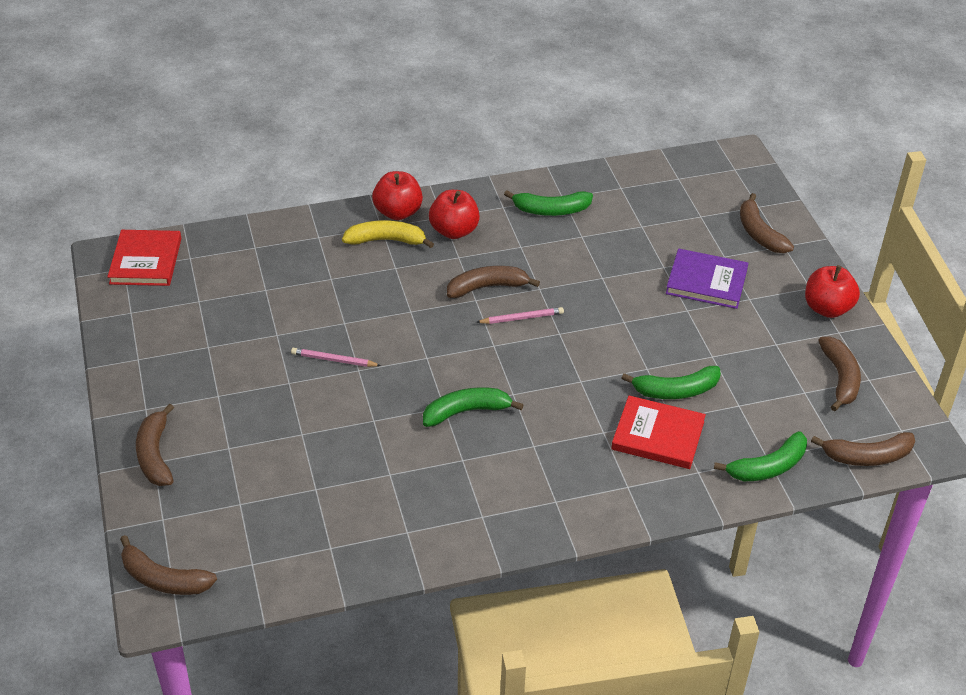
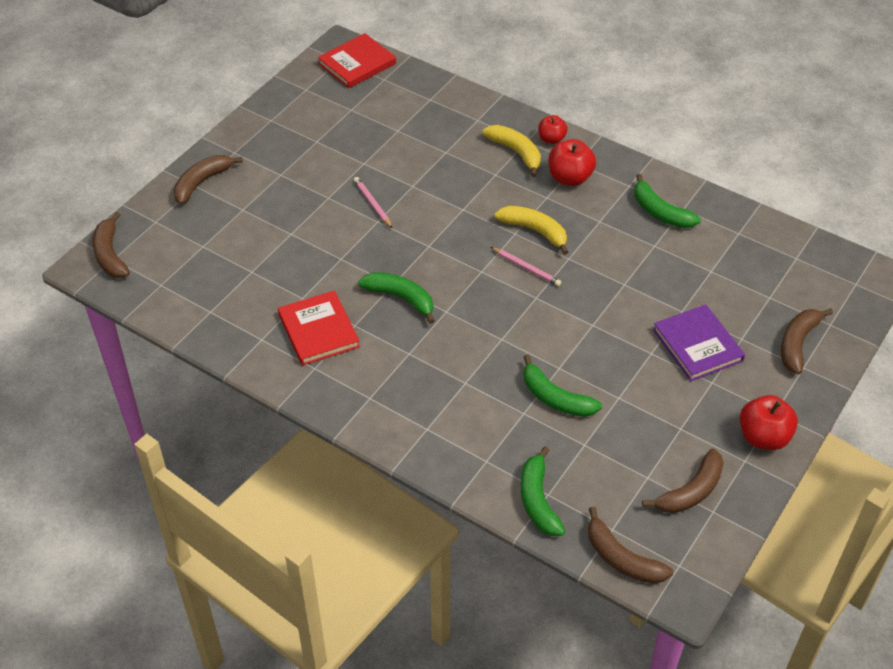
camera: 50 degrees right, 5 degrees up
red apple [372,171,423,220] -> red apple [538,115,568,144], size x0.63
brown banana [447,266,540,298] -> yellow banana [494,206,568,255]
red book [611,395,706,469] -> red book moved to [278,291,360,366]
green banana [714,431,807,481] -> green banana turned 60 degrees clockwise [521,446,565,536]

